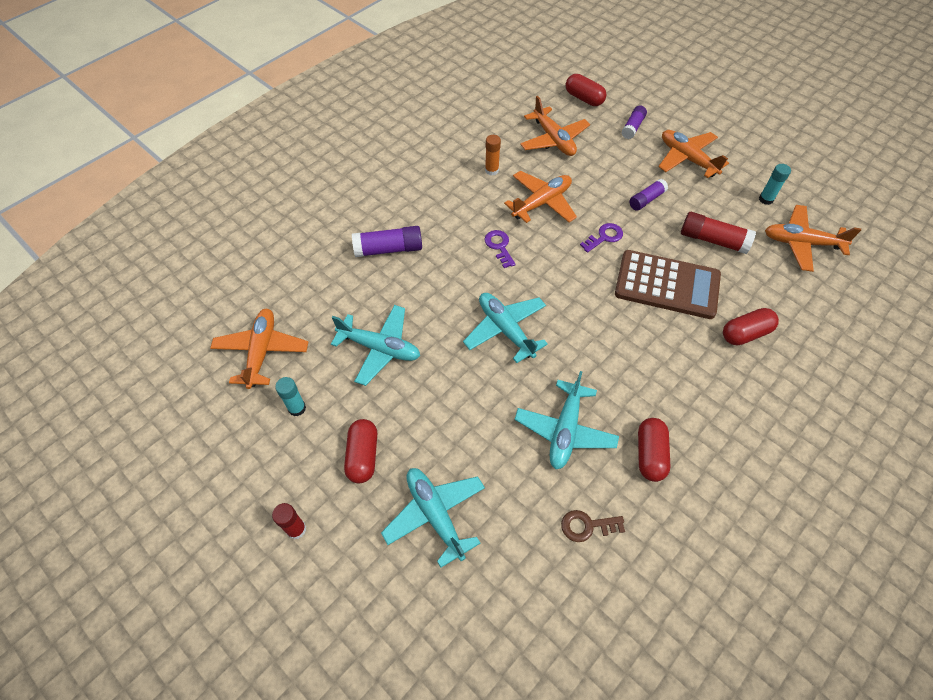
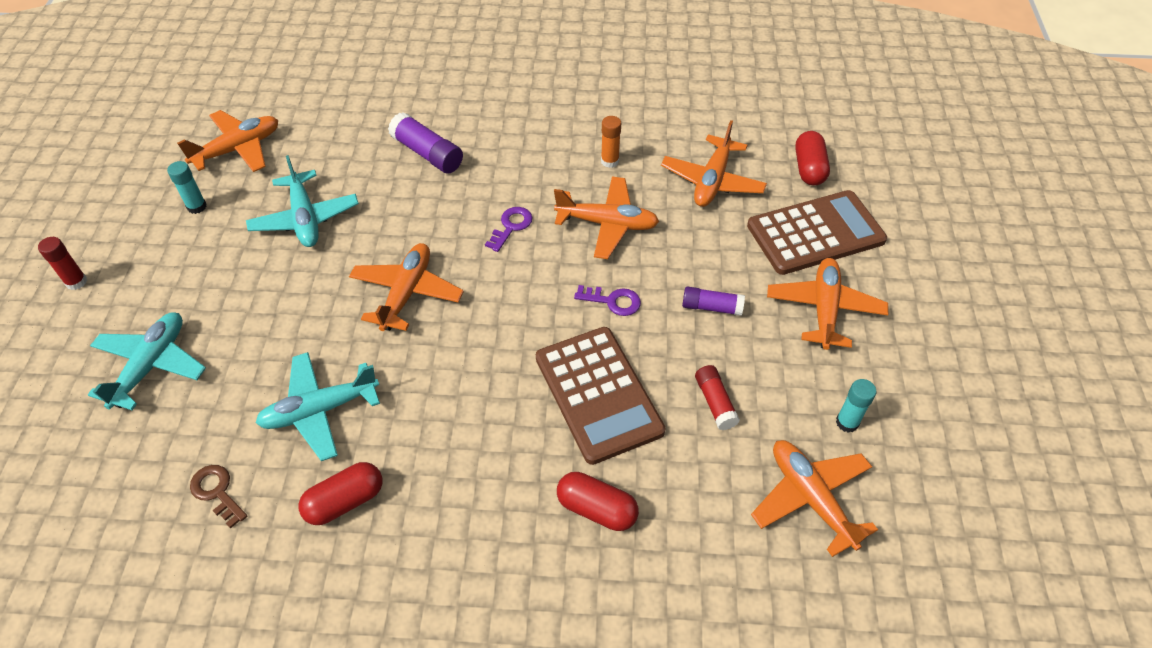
camera: 50 degrees right, 5 degrees down
red capsule [344,419,377,484] -> none
turquoise plane [463,293,548,363] -> orange plane [349,243,464,331]
purple glue stick [622,105,647,139] -> brown calculator [747,190,887,275]
red glue stick [681,212,756,254] -> red glue stick [695,365,740,430], size x0.65

